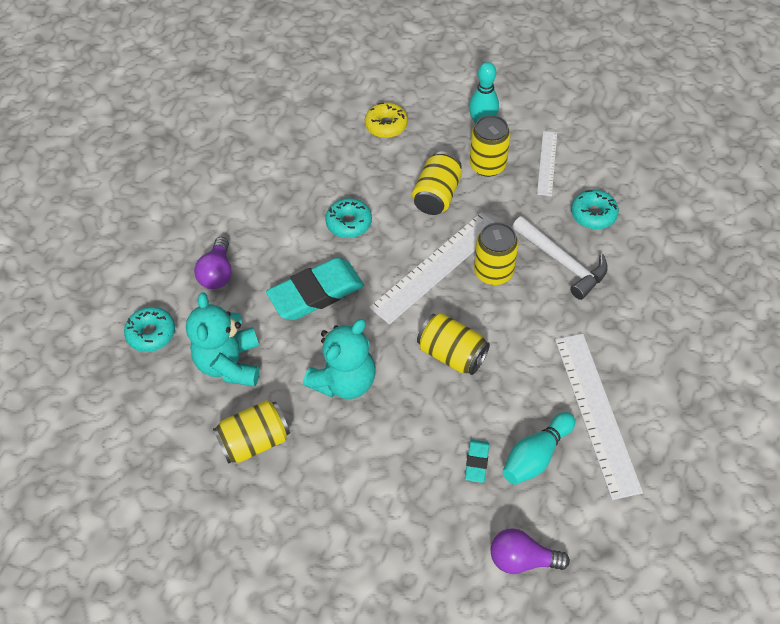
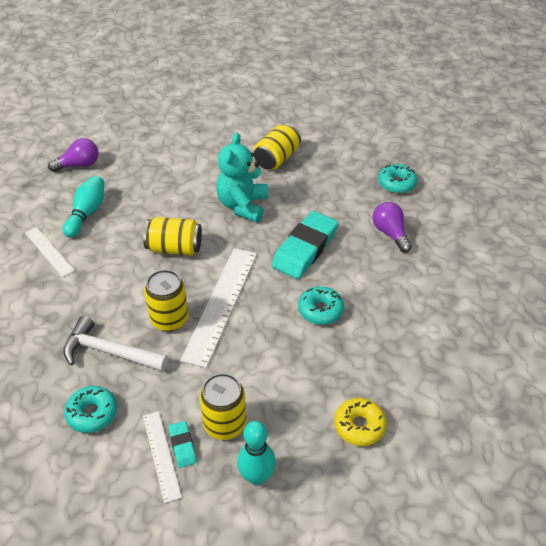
camera: 150 degrees right, 10 degrees down
turquoise teddy bear [186,292,260,386] -> none
yellow can [412,151,462,215] -> none
turquoise eraser [465,440,489,483] -> turquoise eraser moved to [168,421,197,468]
white ruler [555,334,643,500] -> white ruler [25,227,75,277], size x0.55

